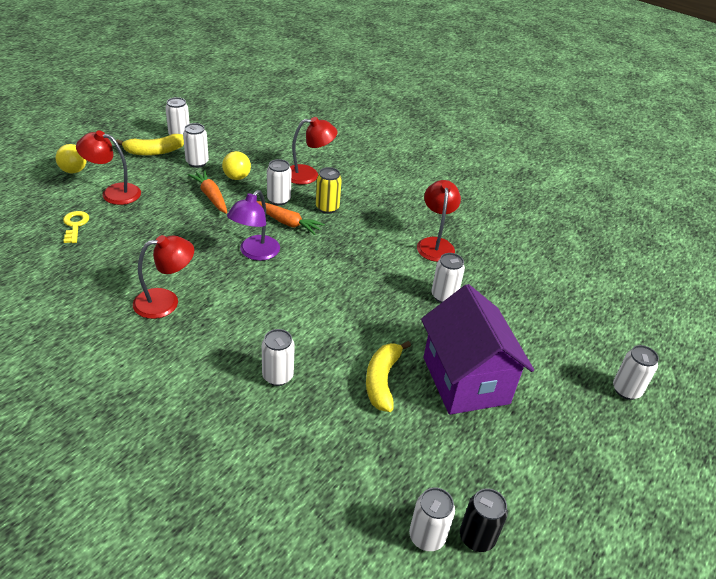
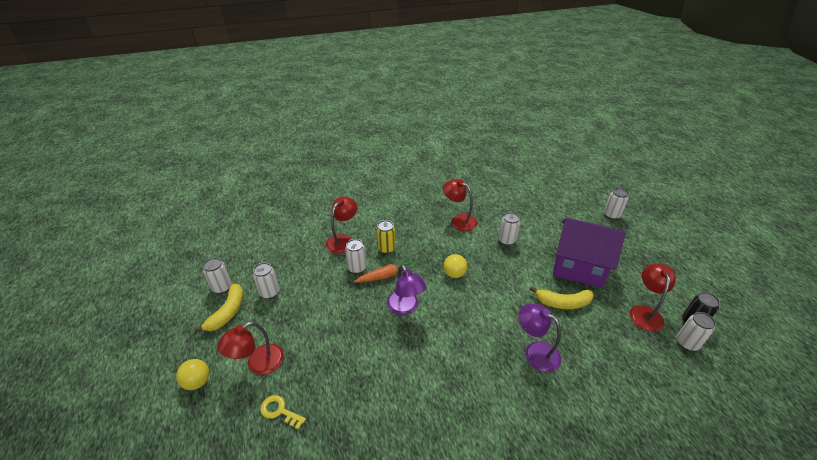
camera: 50 degrees left, 0 degrees up
red lamp [133,235,194,319] -> red lamp moved to [630,263,676,332]
orange carrot [188,170,227,214] -> none
yellow ball [222,151,251,180] -> yellow ball moved to [443,254,467,278]
white can [262,329,295,386] -> purple lamp [519,304,561,372]
yellow banana [366,341,411,412] -> yellow banana turned 45 degrees counterclockwise [530,286,594,309]

